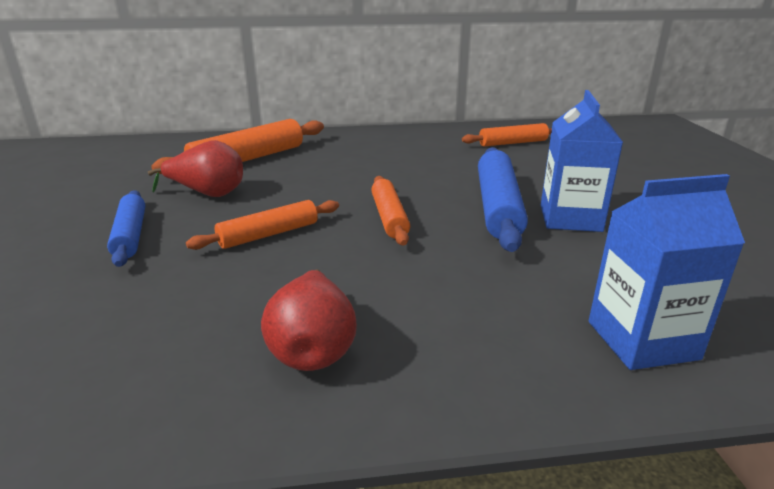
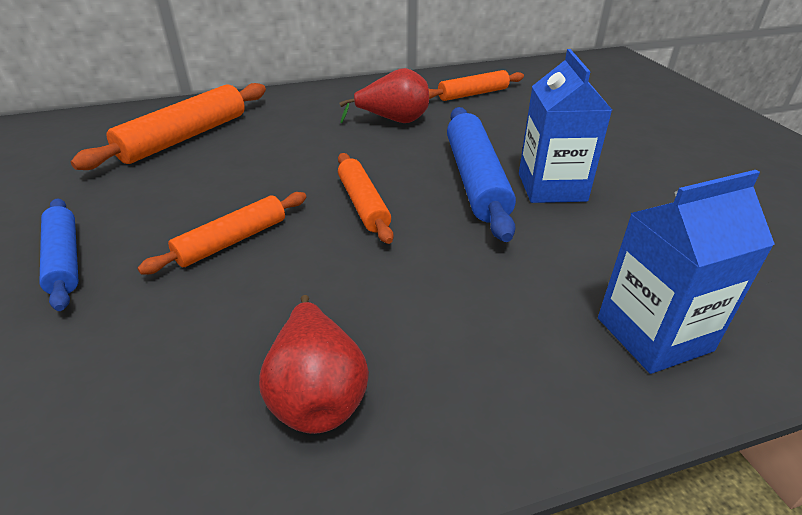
camera: 10 degrees left, 10 degrees up
red pear [148,140,243,197] -> red pear moved to [339,68,429,123]

